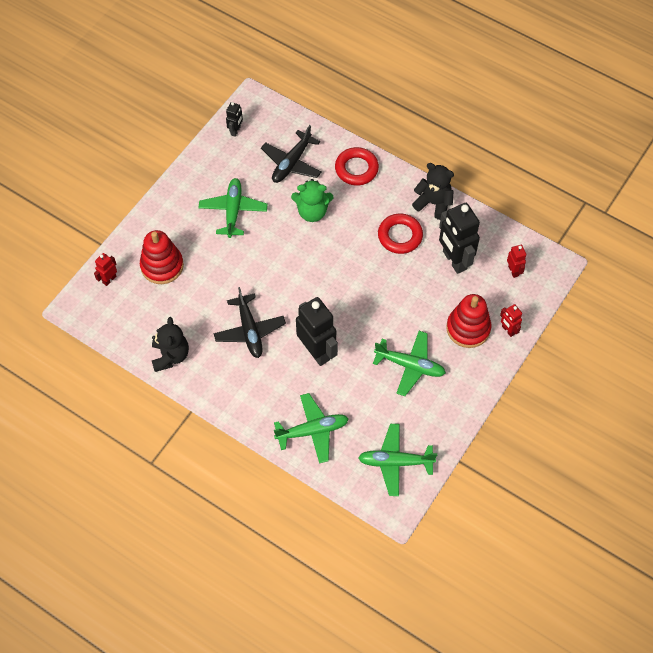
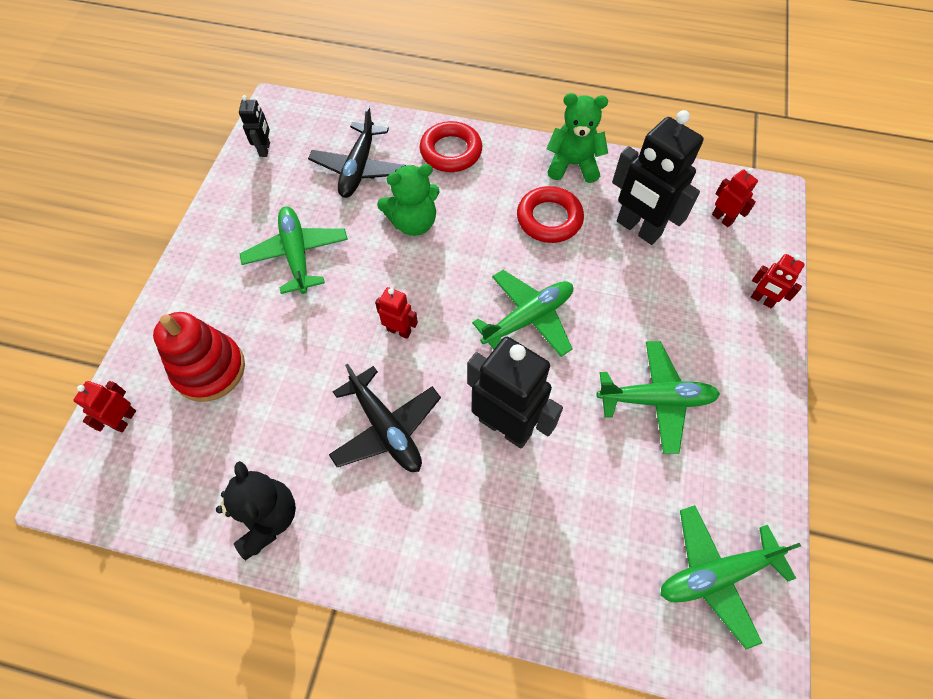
camera: 20 degrees left, 0 degrees up
green plane [274,393,349,464] -> green plane moved to [472,270,573,357]
black teddy bear [412,163,454,220] -> green teddy bear [546,93,608,183]
red stacking toy [446,294,491,348] -> none
none -> red robot [375,287,418,339]

